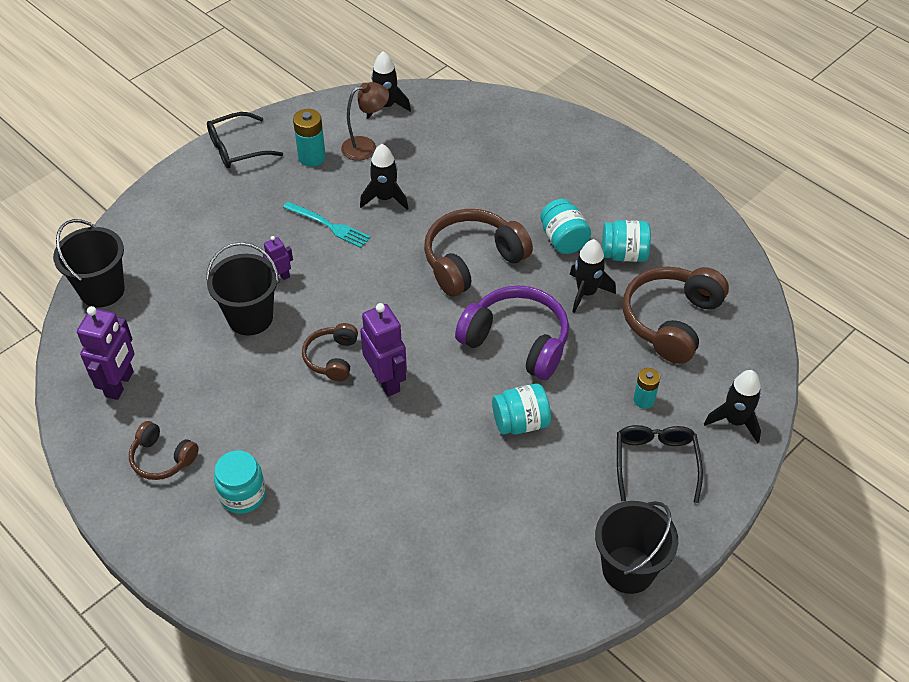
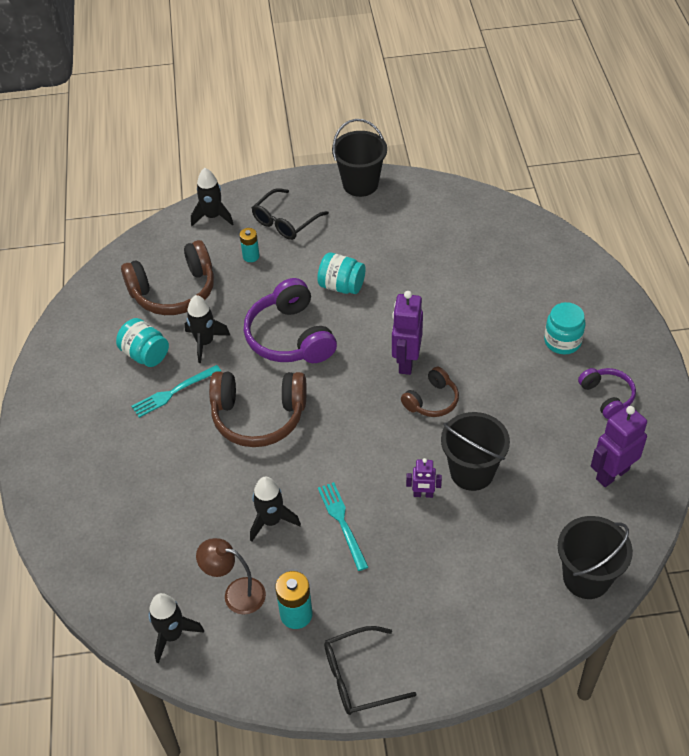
camera: 140 degrees left, 0 degrees up
brown headphones [129,421,199,480] -> purple headphones [578,368,636,419]
black glasses [207,112,283,168] -> black glasses turned 150 degrees clockwise [324,626,416,715]
turquoise jar [540,199,591,254] -> turquoise fork [131,365,221,418]

